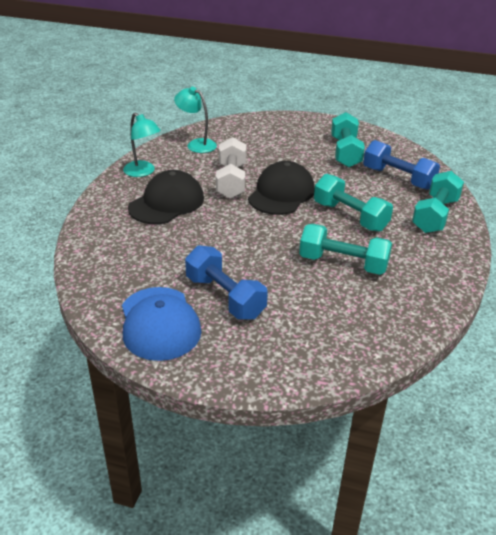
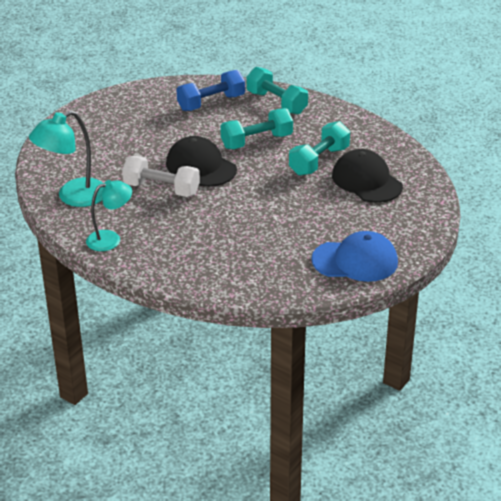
camera: 70 degrees left, 0 degrees up
black cap [128,170,204,224] -> black cap moved to [332,149,403,203]
turquoise lamp [174,87,217,153] -> turquoise lamp [29,110,104,207], size x1.51
blue dumbbell [185,245,268,319] -> none
turquoise dumbbell [331,112,365,168] -> none

